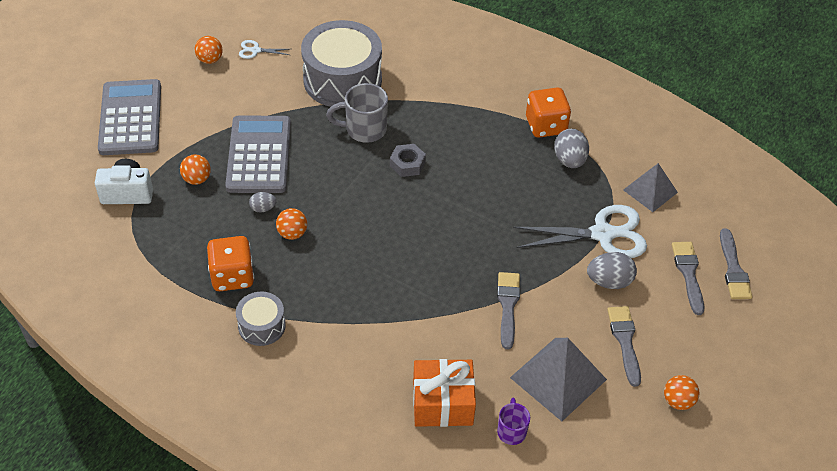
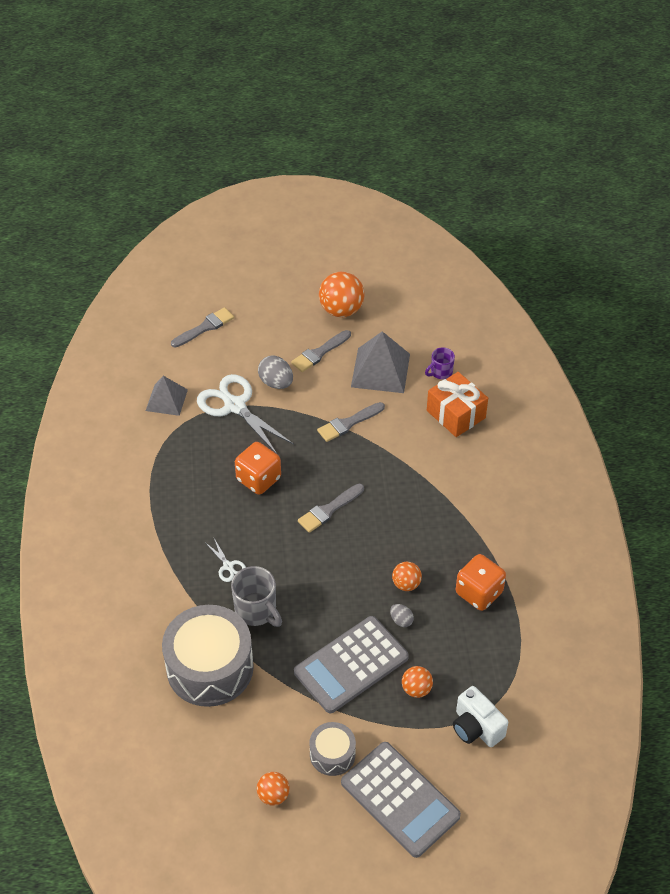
camera: 125 degrees left, 0 degrees up
grey calculator [98,79,161,155] -> grey calculator turned 90 degrees counterclockwise [341,742,461,858]
grey drum [236,291,286,346] -> grey drum moved to [309,722,356,776]
white scissors [239,40,289,59] -> white scissors moved to [205,538,246,582]
grey nut [390,144,426,177] -> none
orange dice [526,88,571,138] -> orange dice moved to [235,442,281,495]
grey egg [554,129,589,168] -> none
orange ball [664,375,699,410] -> orange ball [319,272,364,317], size x1.79
grey brush [672,242,704,315] -> grey brush moved to [298,484,364,533]

